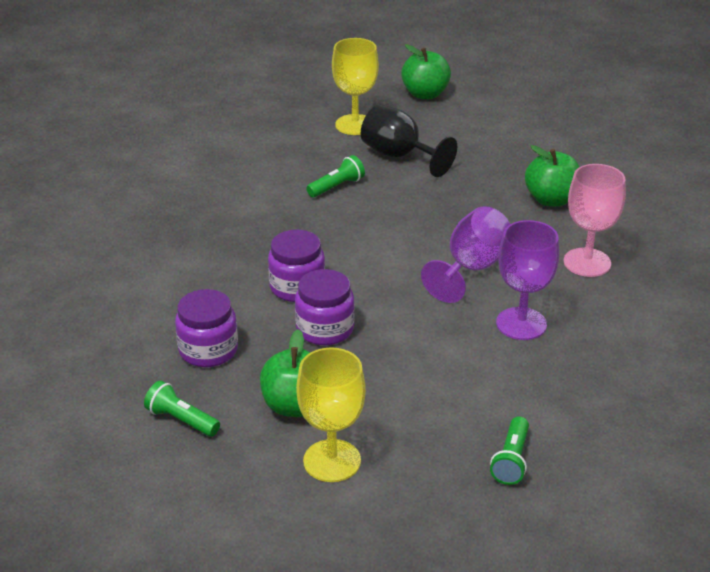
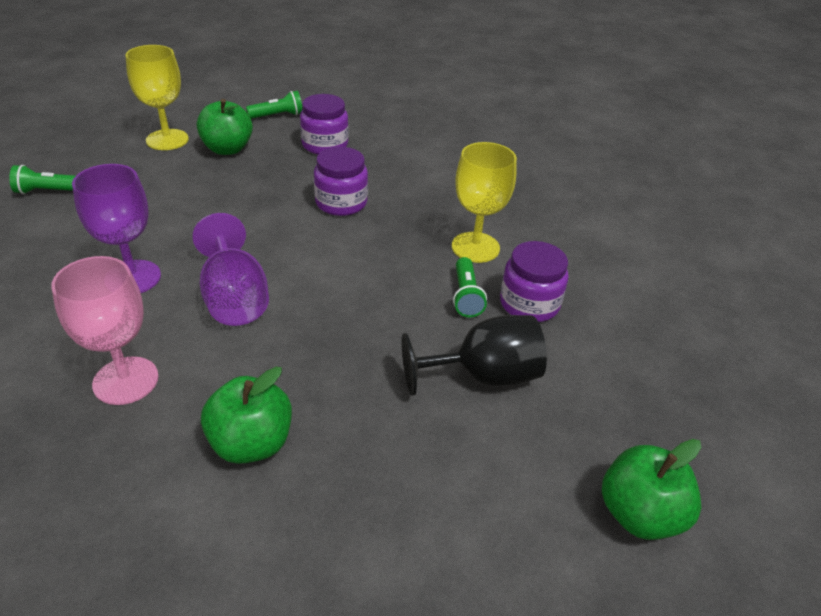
camera: 125 degrees right, 5 degrees up
purple jar [295,269,355,345] -> purple jar moved to [500,241,568,322]
yellow goblet [332,38,379,135] -> yellow goblet moved to [452,142,517,263]
green flashlight [490,416,529,485] -> green flashlight turned 60 degrees counterclockwise [9,165,75,194]

